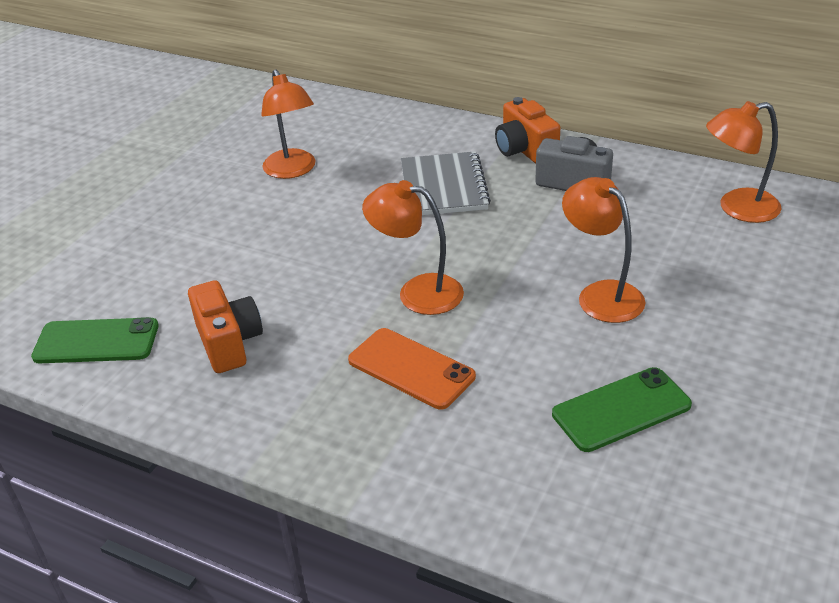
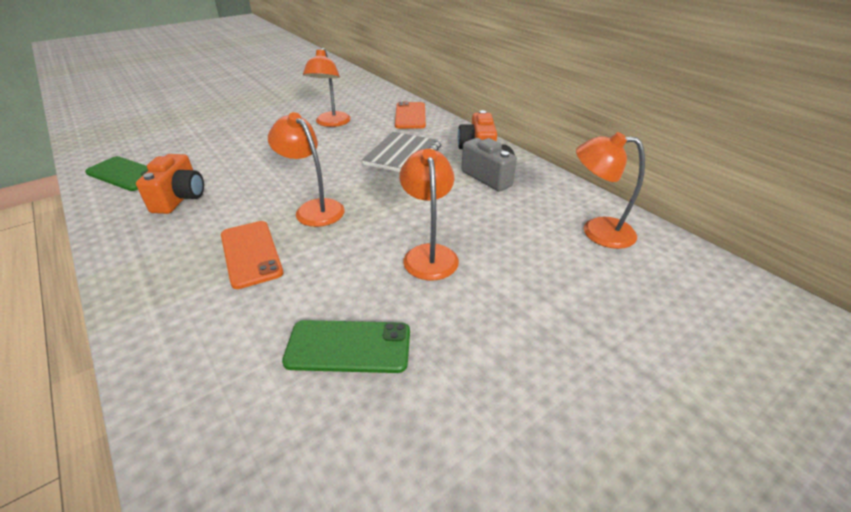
camera: 25 degrees right, 0 degrees up
none -> orange phone [395,102,426,129]

